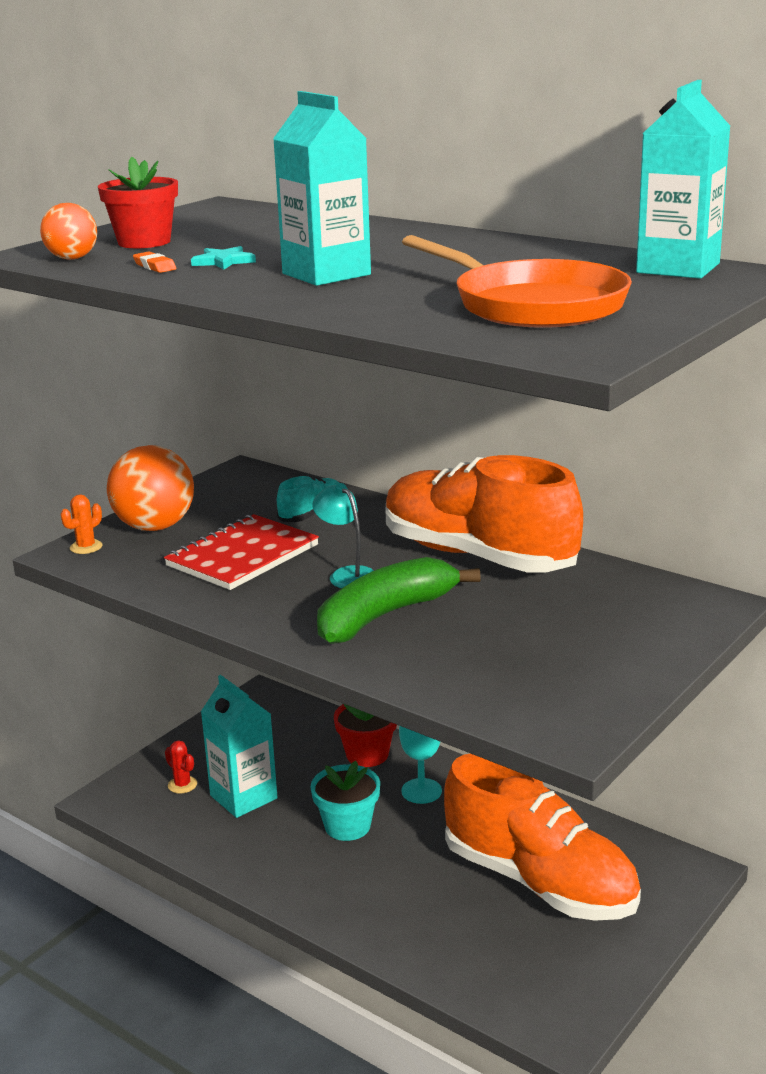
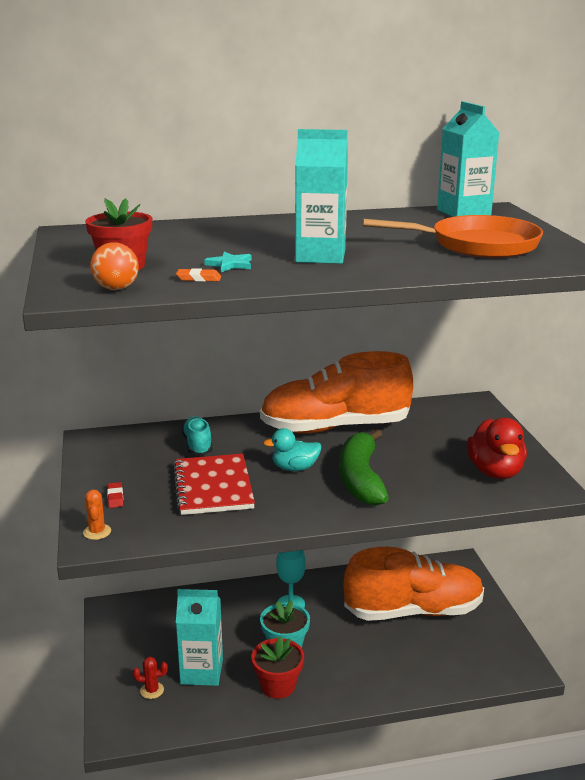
camera: 50 degrees left, 0 degrees up
orange ball [107,445,194,531] -> red eraser [107,482,123,508]
turquoise lamp [313,483,374,588] -> turquoise duck [263,428,322,471]
red flower pot [334,704,397,767] -> red flower pot moved to [251,636,304,699]
none -> red duck [467,418,527,479]

